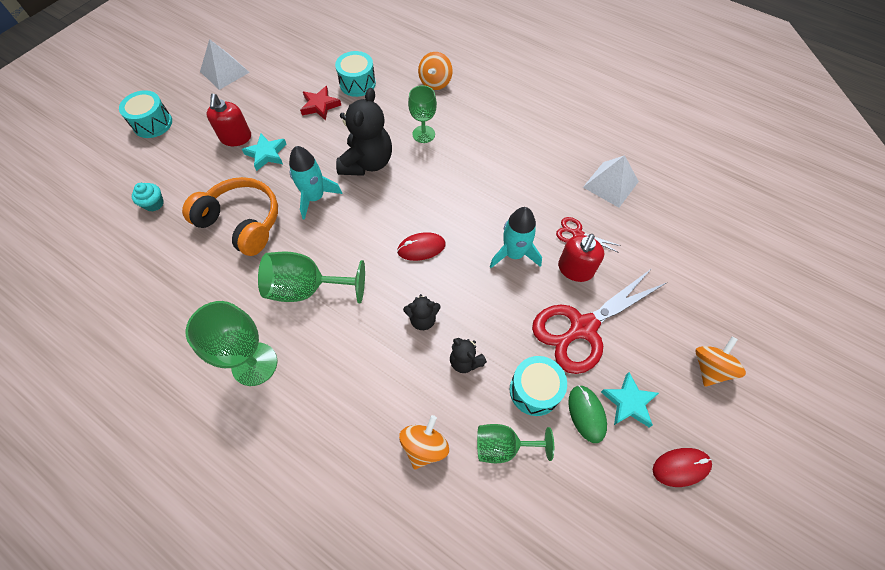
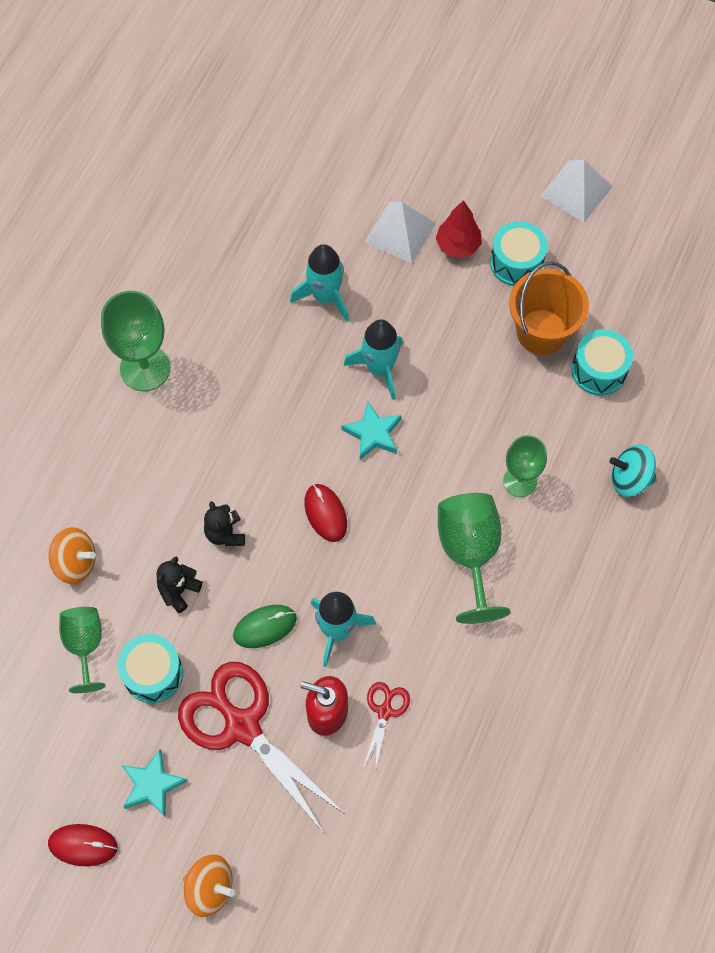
camera: 80 degrees right, 5 degrees up
turquoise drum [119,90,172,138] -> turquoise drum moved to [490,221,548,286]
turquoise cupcake [132,183,164,212] -> none
orange headphones [182,177,278,256] -> turquoise rocket [290,244,349,322]
red soap dispenser [207,94,251,146] -> red tree [436,200,482,258]
turquoise star [242,133,286,171] -> turquoise star moved to [342,401,402,460]
green goblet [258,251,365,303] -> green goblet moved to [438,493,511,624]
red star [300,86,341,121] -> orange bucket [509,261,589,355]
black teddy bear [336,88,392,176] -> none
orange spinning top [418,52,453,90] -> turquoise spinning top [610,444,657,497]
green mouse [568,385,607,443] -> green mouse moved to [233,605,297,648]
white pyramid [583,155,639,208] -> white pyramid moved to [365,202,436,264]
red mouse [653,448,712,487] -> red mouse turned 60 degrees counterclockwise [48,824,118,866]

